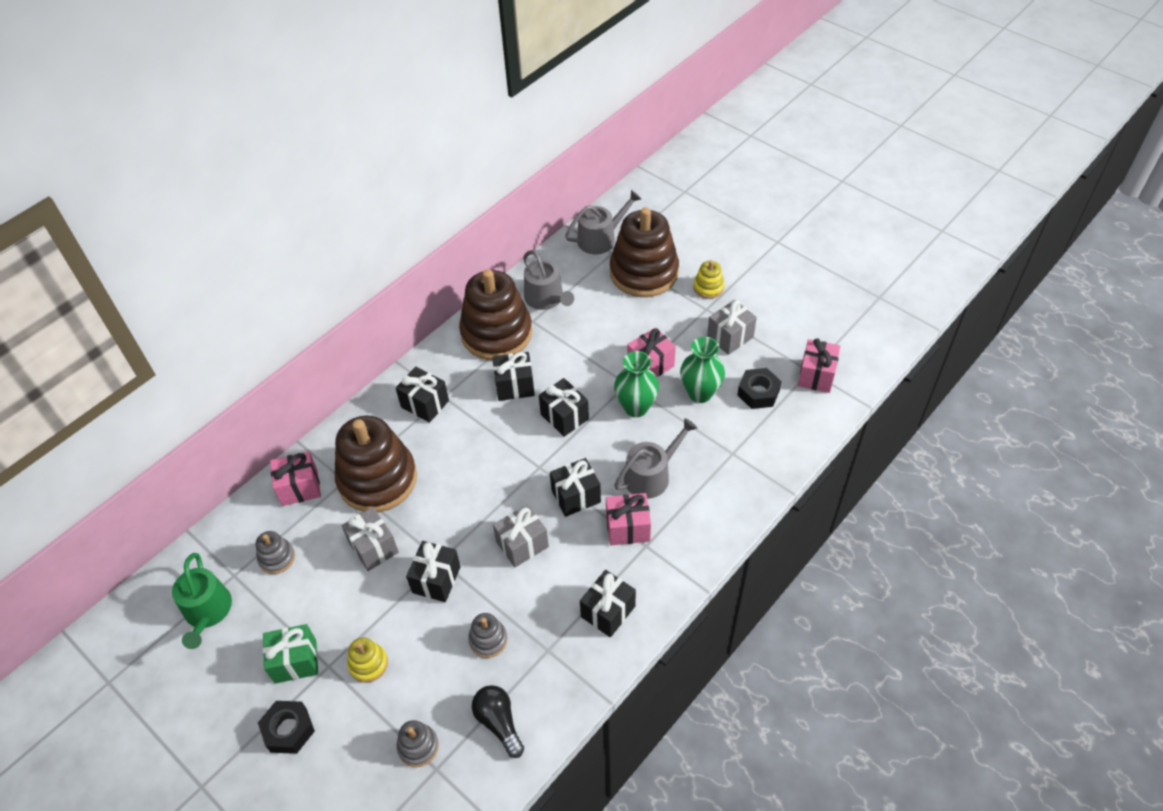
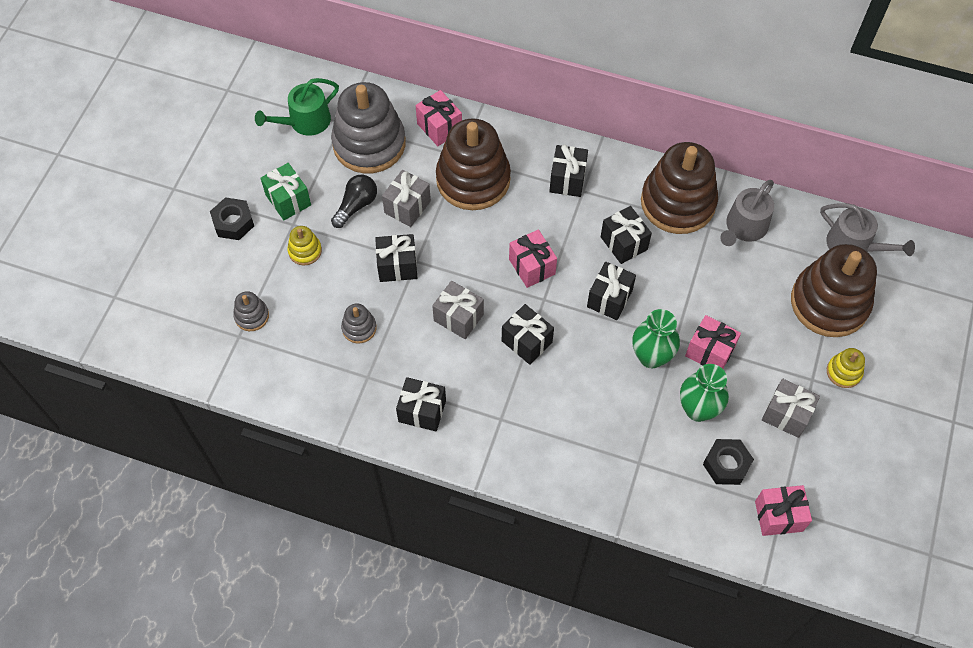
camera: 65 degrees right, 10 degrees up
grey stacking toy [256,531,295,574] -> grey stacking toy [331,82,406,173], size x2.29
black light bulb [472,685,524,758] -> black light bulb moved to [331,175,377,228]
pink gift [606,493,651,545] -> pink gift moved to [509,229,557,288]
grey watering can [614,418,697,499] -> none

